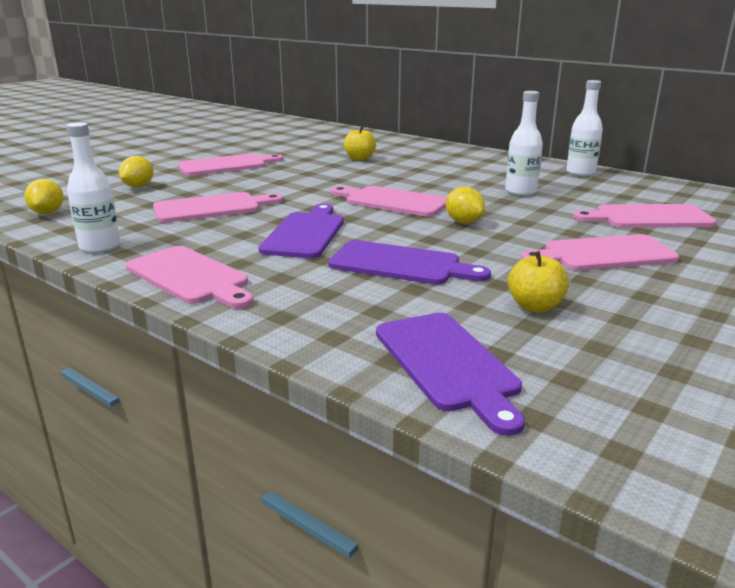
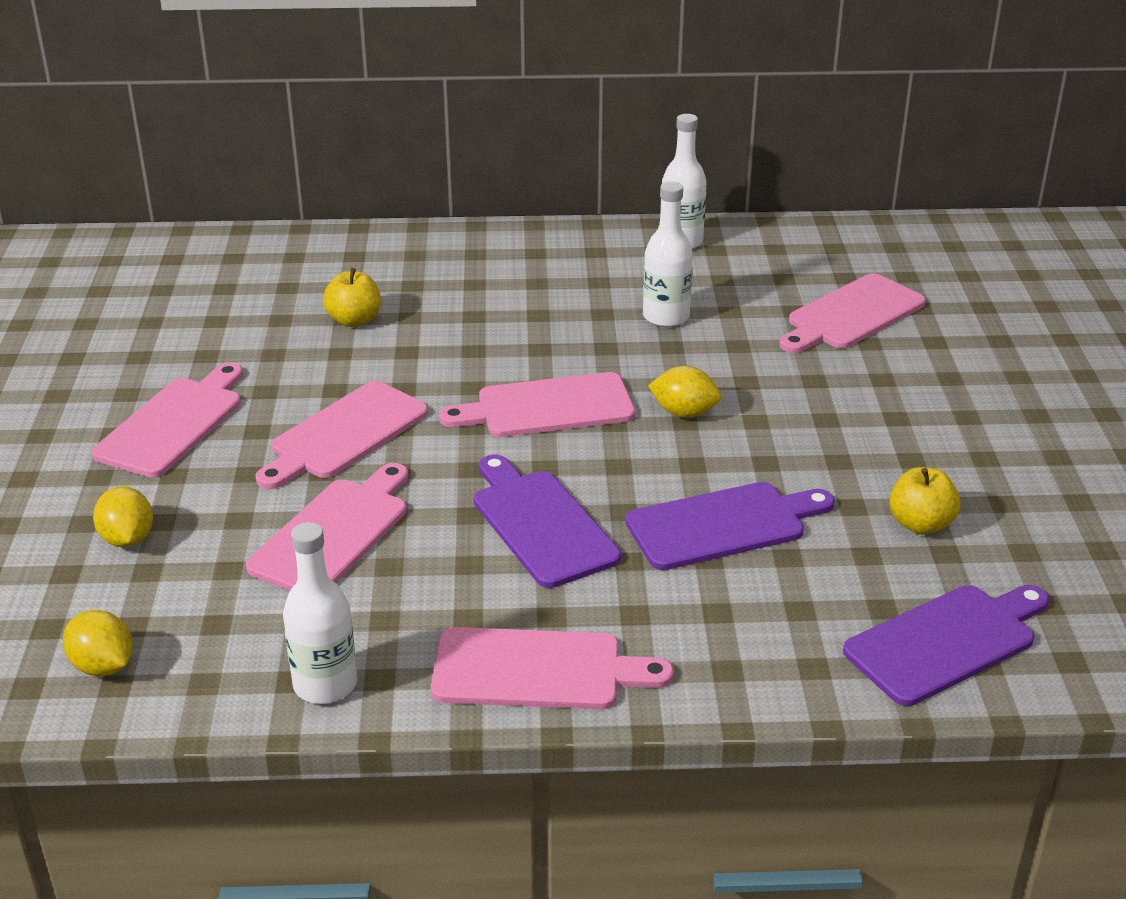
camera: 40 degrees left, 10 degrees up
purple cutting board [376,313,525,436] -> purple cutting board turned 60 degrees counterclockwise [843,585,1049,706]
pink cutting board [521,234,679,271] -> pink cutting board moved to [255,381,428,489]

